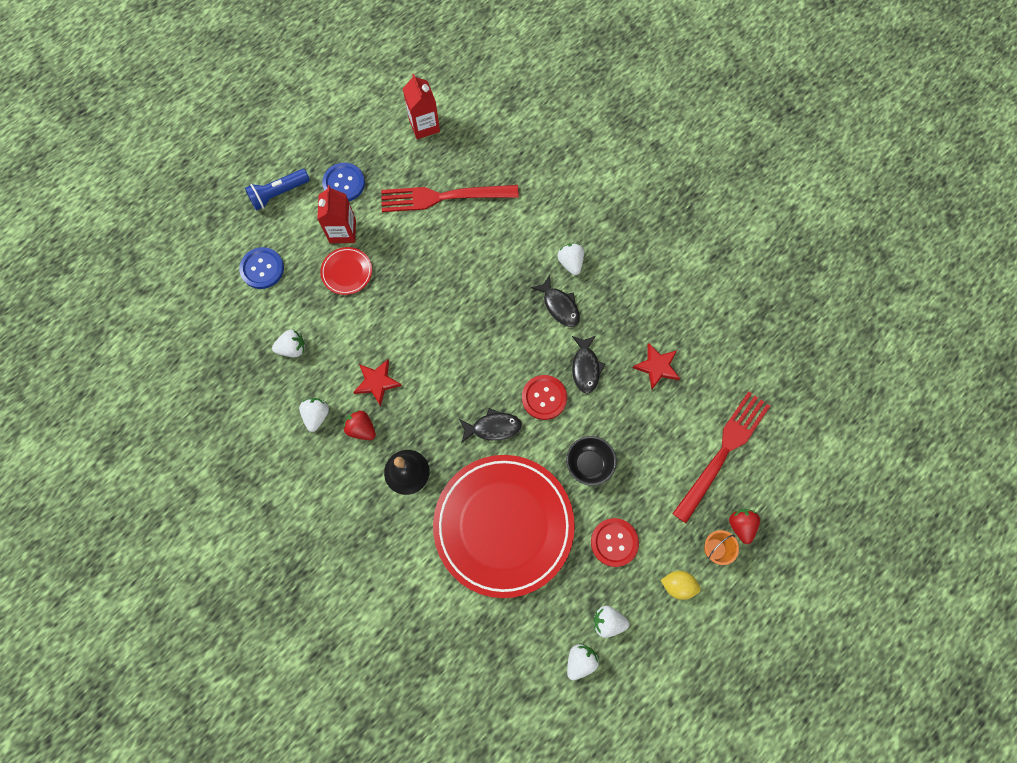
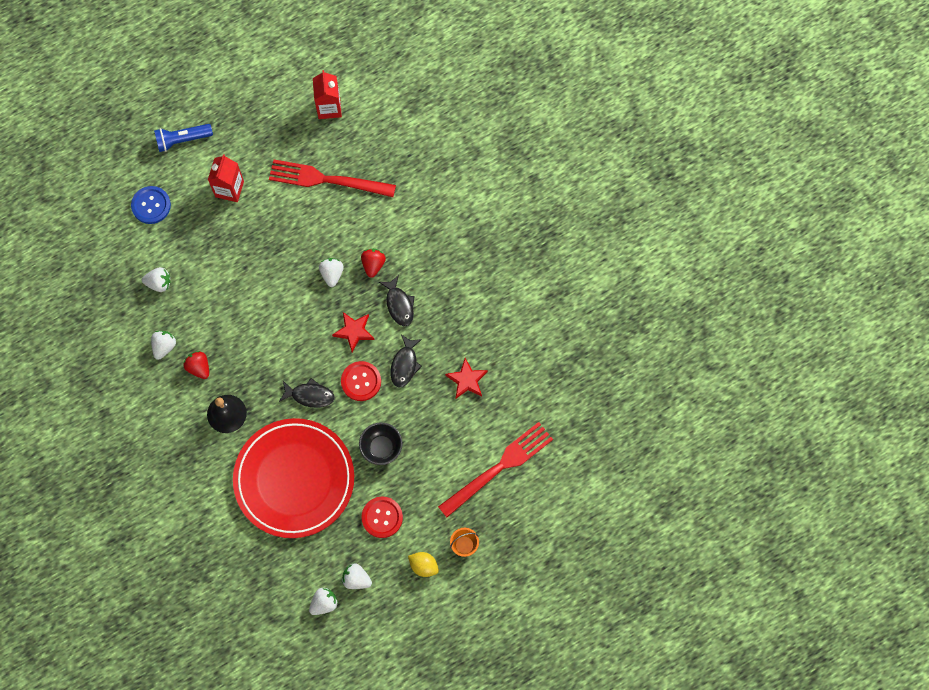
camera: 15 degrees right, 0 degrees up
red plate [320,247,372,295] -> none
blue button [322,163,365,201] -> none
red star [354,360,402,406] -> red star moved to [332,312,374,352]
white strawberry [557,243,584,275] -> white strawberry moved to [319,258,344,287]
red strawberry [729,509,760,544] -> red strawberry moved to [361,249,386,278]

